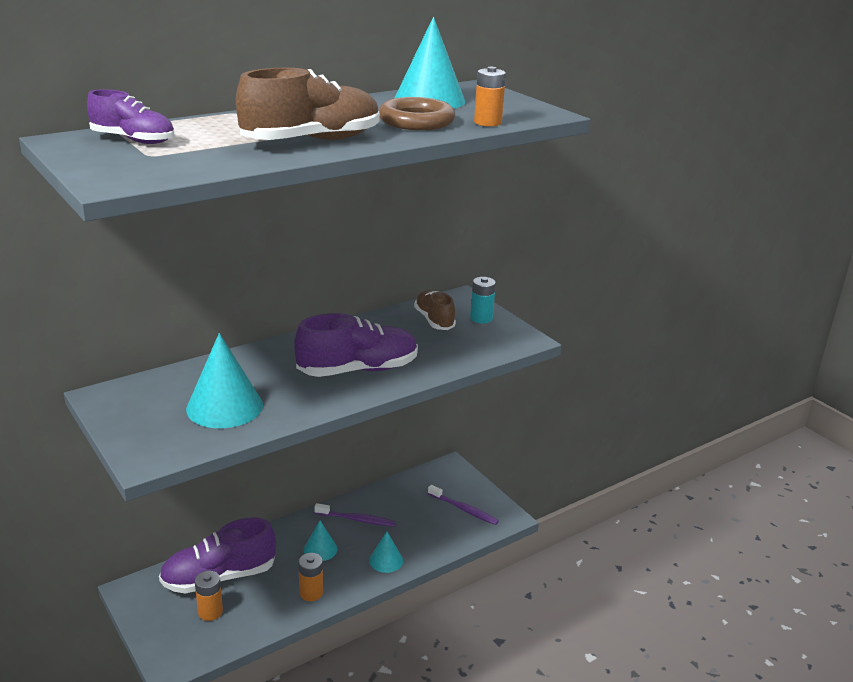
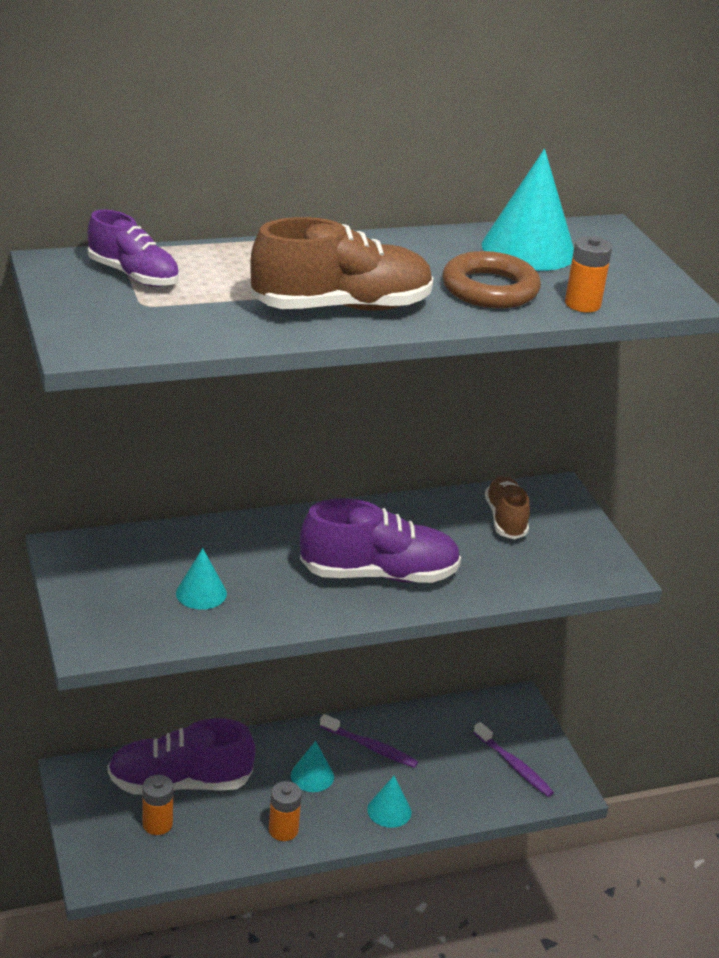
camera: 15 degrees right, 5 degrees up
turquoise cone [186,333,263,428] -> turquoise cone [176,548,227,610], size x0.55
turquoise battery [470,277,496,324] -> none

